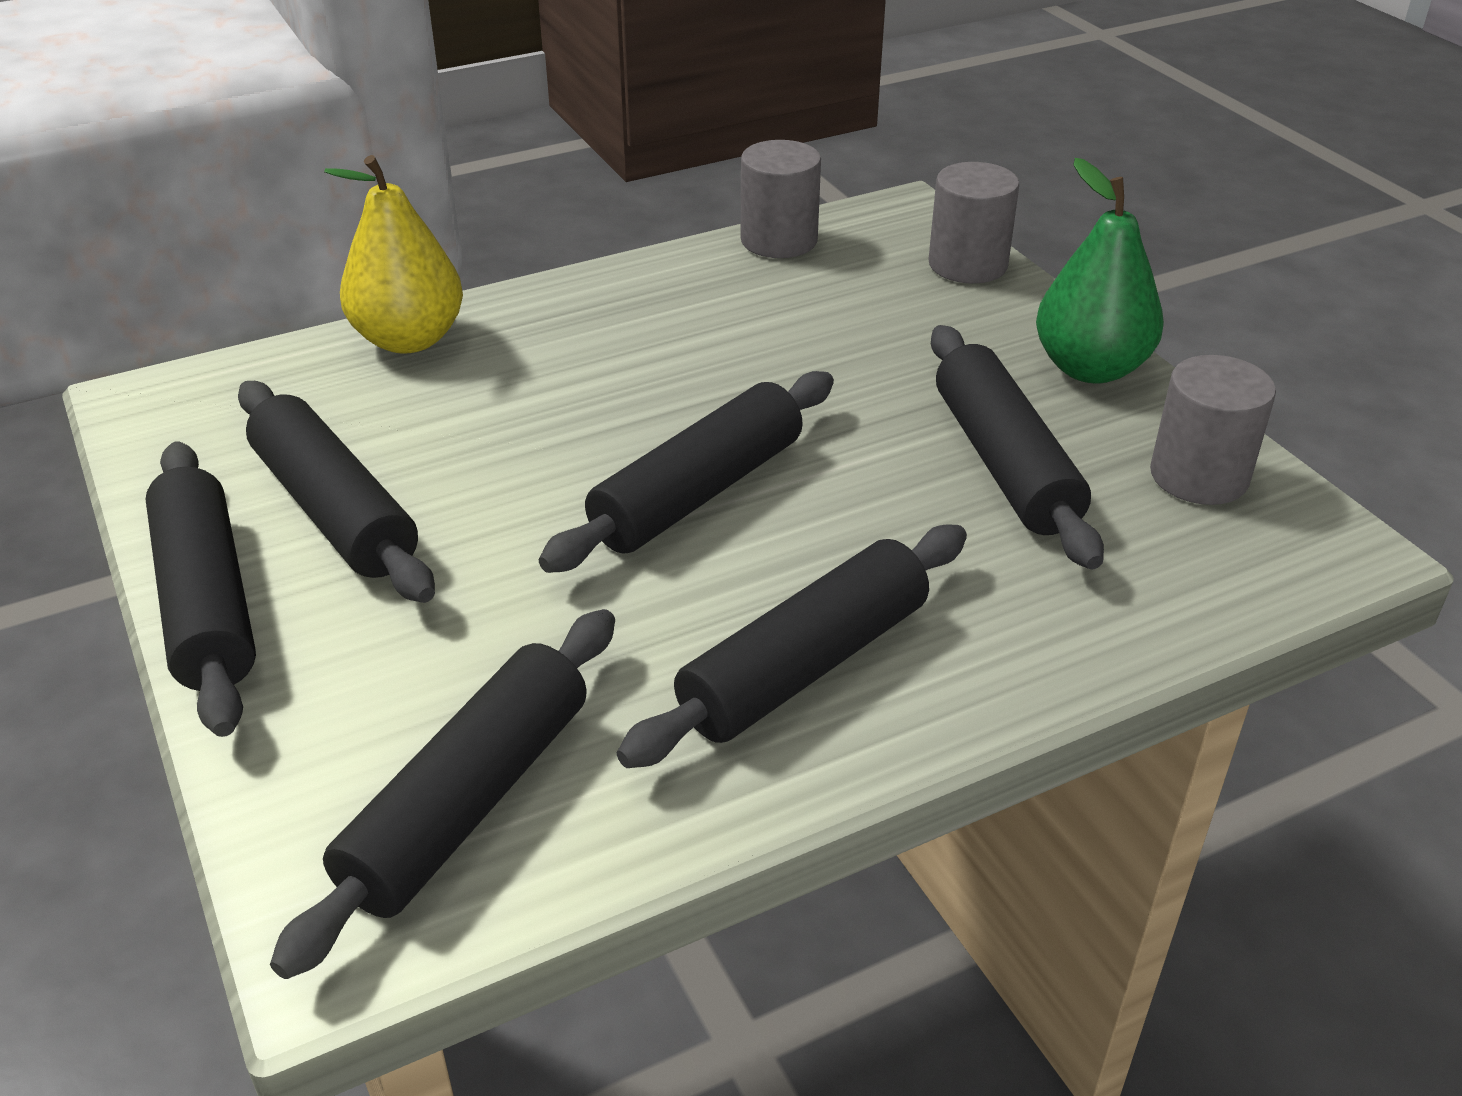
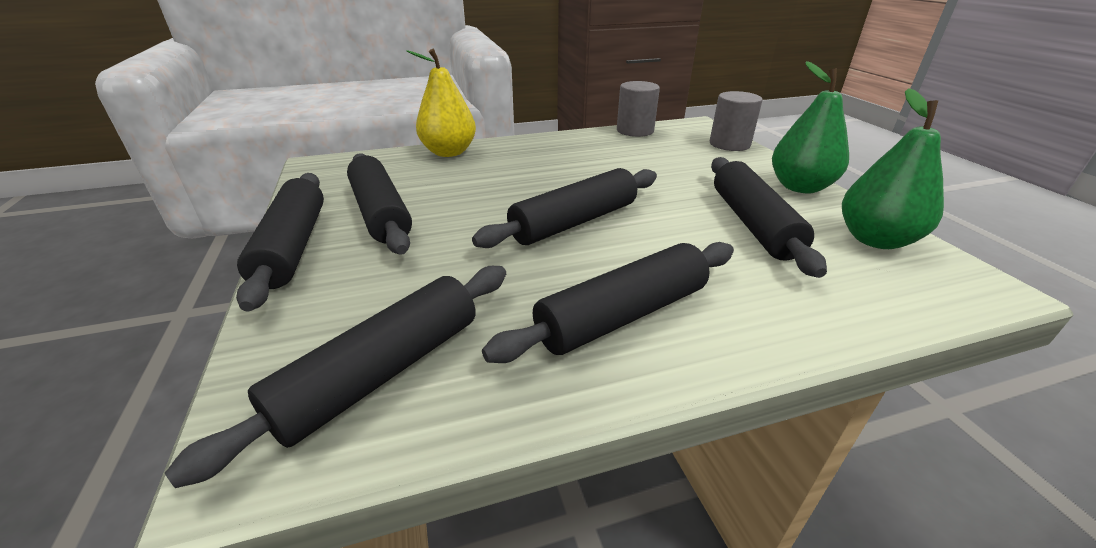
camera: 10 degrees right, 5 degrees down
grey cylinder [1150,355,1276,505] -> green pear [842,88,944,249]

